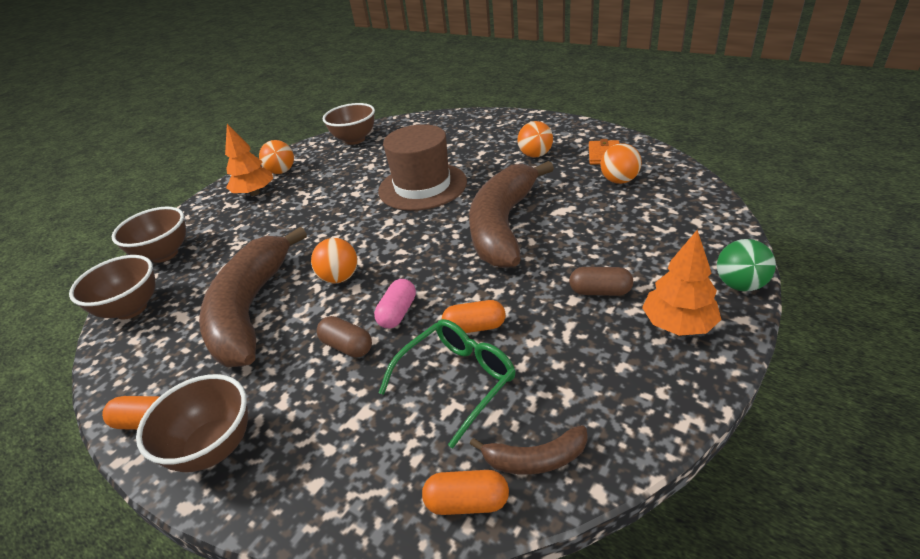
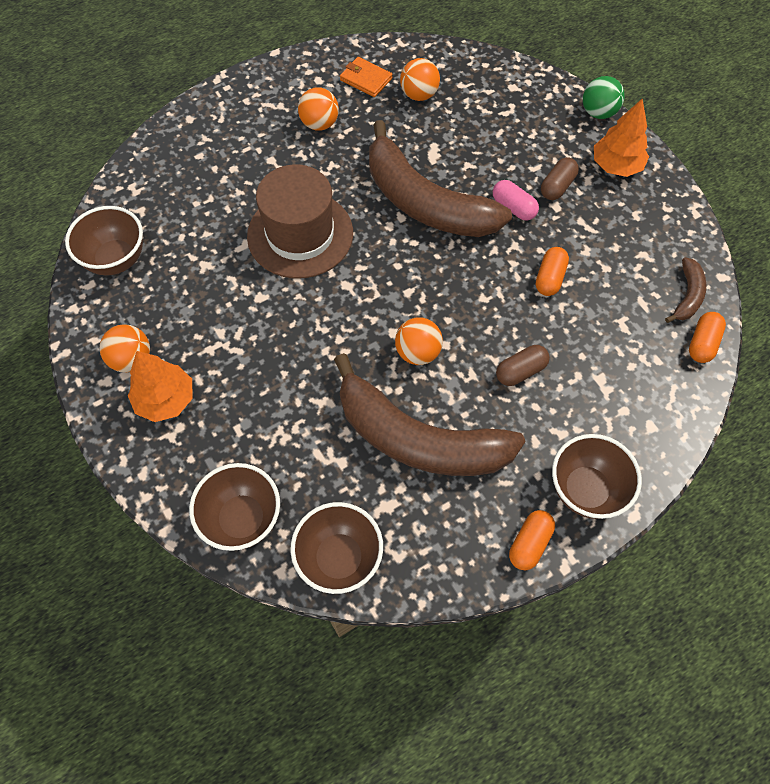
camera: 70 degrees left, 25 degrees up
pink capsule [374,279,416,328] -> pink capsule moved to [493,180,539,221]
green glasses [379,319,516,448] -> none

